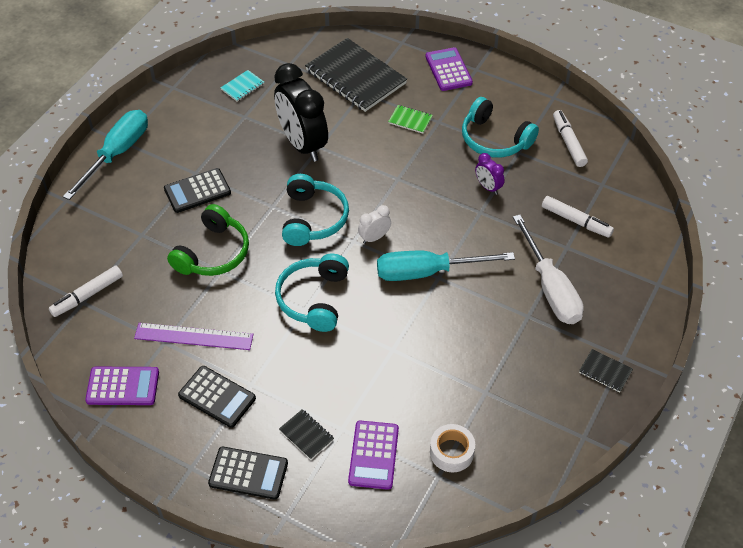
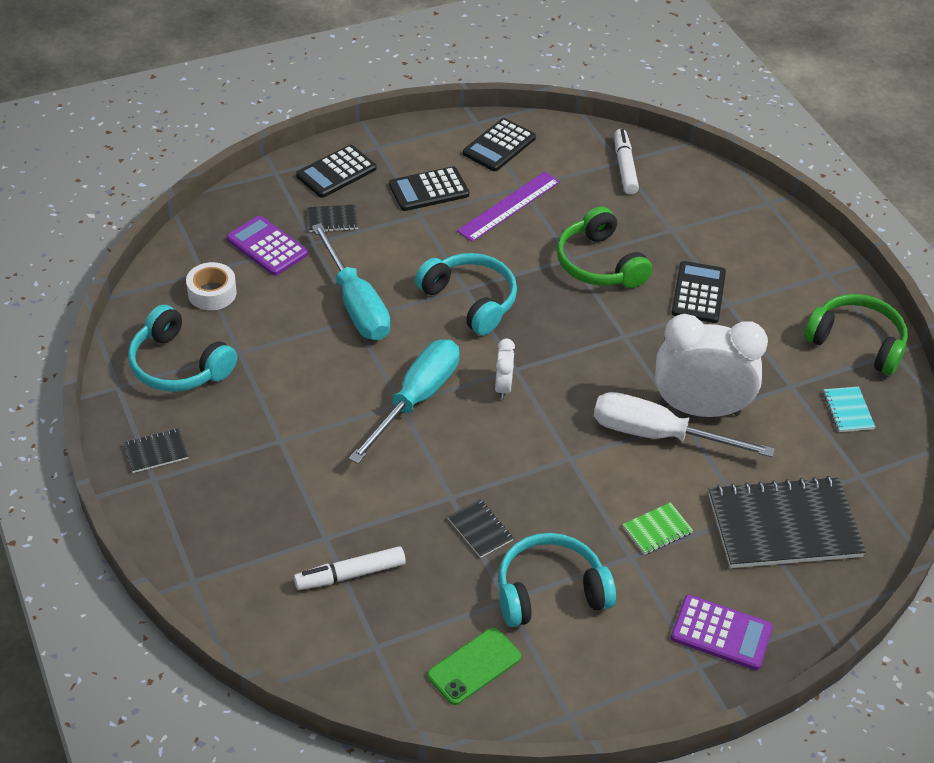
camera: 125 degrees right, 5 degrees down
turquoise screwdriver [63,110,148,200] -> turquoise screwdriver moved to [312,223,390,340]
purple calculator [85,367,159,405] -> black calculator [463,118,536,171]
black clock [274,63,328,162] -> white clock [655,314,768,417]
turquoise headphones [282,174,349,246] -> turquoise headphones moved to [128,305,237,392]
purple clock [475,153,505,195] -> black notebook [447,499,513,558]
white screwdriver [513,215,584,324] -> white screwdriver moved to [594,392,775,457]
white marker [553,110,588,167] -> green phone [427,627,521,705]
none -> green headphones [804,294,908,375]

